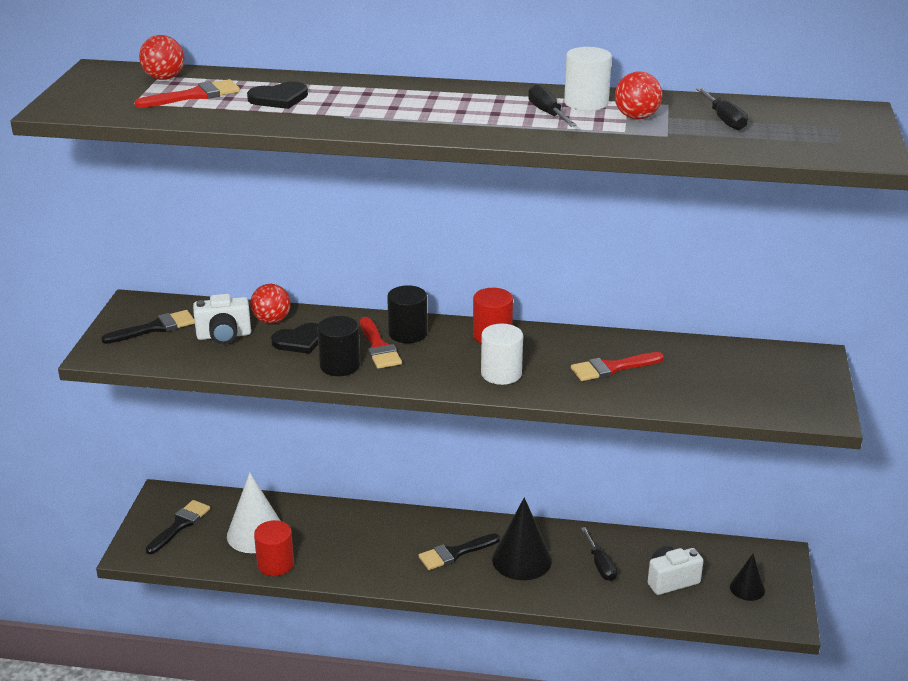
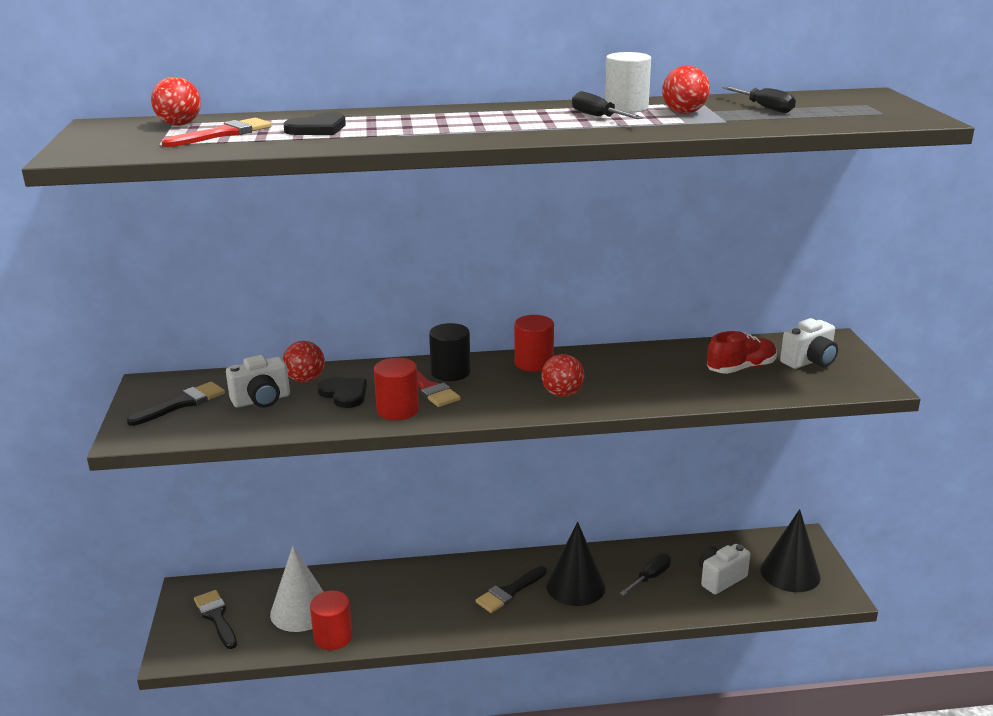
camera: 15 degrees left, 5 degrees down
black brush [145,500,210,554] -> black brush turned 45 degrees counterclockwise [194,590,237,649]
black heart [271,323,318,354] -> black heart turned 90 degrees counterclockwise [318,377,367,408]
black cylinder [317,316,360,376] -> red cylinder [374,358,419,420]
white cylinder [481,324,523,385] -> red ball [541,354,584,397]
red brush [571,352,664,381] -> none
black screwdriver [581,527,617,581] -> black screwdriver turned 105 degrees counterclockwise [620,554,671,596]
black cone [730,554,765,601] -> black cone [760,509,821,592], size x1.77
none -> red shoe [707,331,777,374]
none -> white camera [780,318,838,369]

